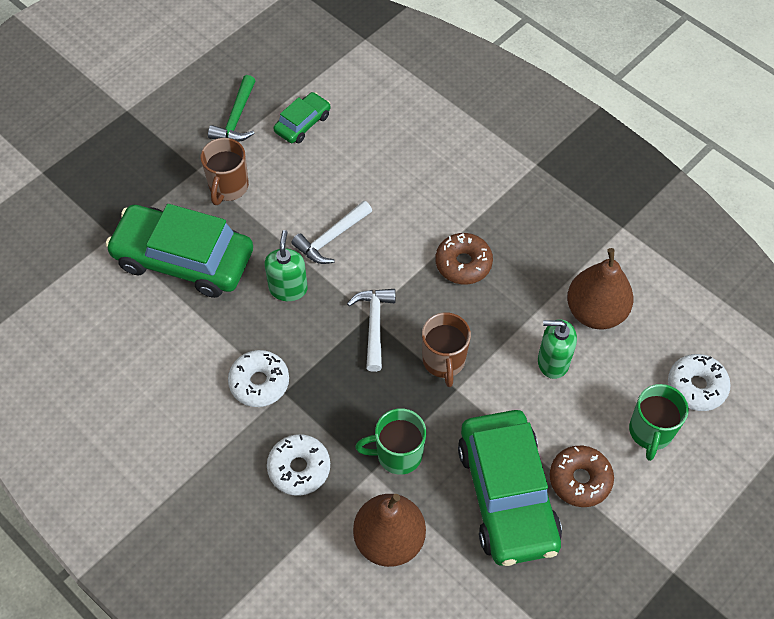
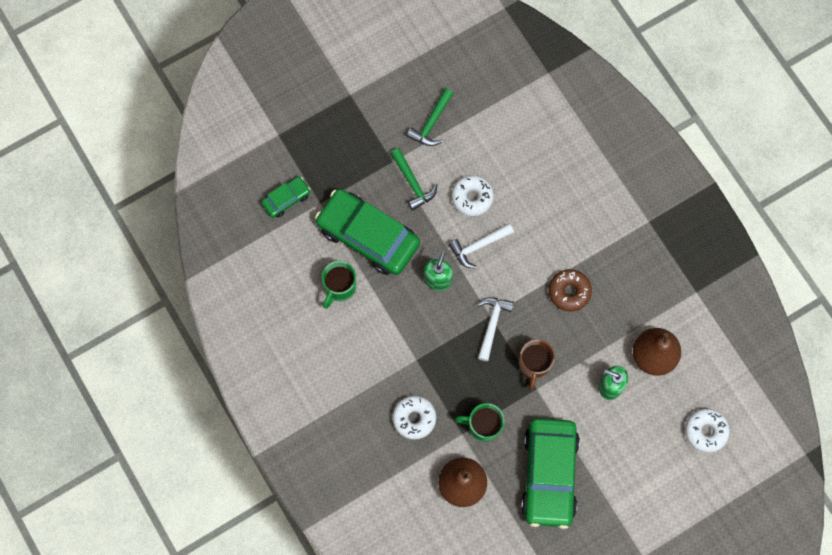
camera: 15 degrees right, 15 degrees up
brown mug [201,138,249,205] -> green hammer [390,148,437,211]
white donut [228,350,289,407] -> white donut moved to [452,175,494,216]
green car [273,92,330,143] -> green car moved to [261,176,311,218]
brown donut [550,446,614,507] -> none
green mug [629,384,689,461] -> green mug moved to [322,261,356,308]

